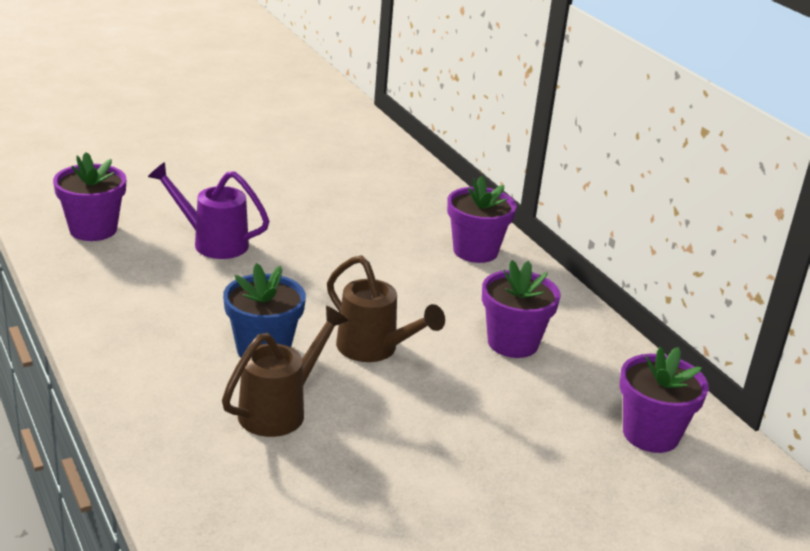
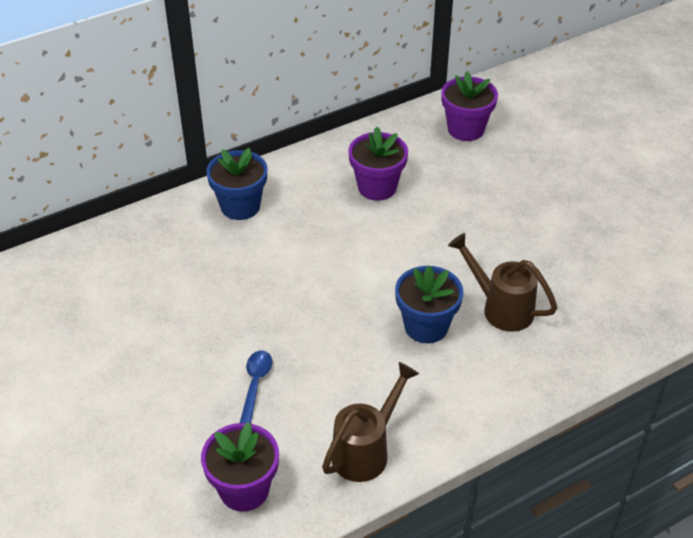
camera: 90 degrees left, 15 degrees up
purple watering can [148,162,269,259] -> blue spoon [240,350,272,424]
brown watering can [327,255,445,362] -> brown watering can moved to [322,362,419,482]
purple flower pot [447,176,516,263] -> blue flower pot [206,148,267,220]

